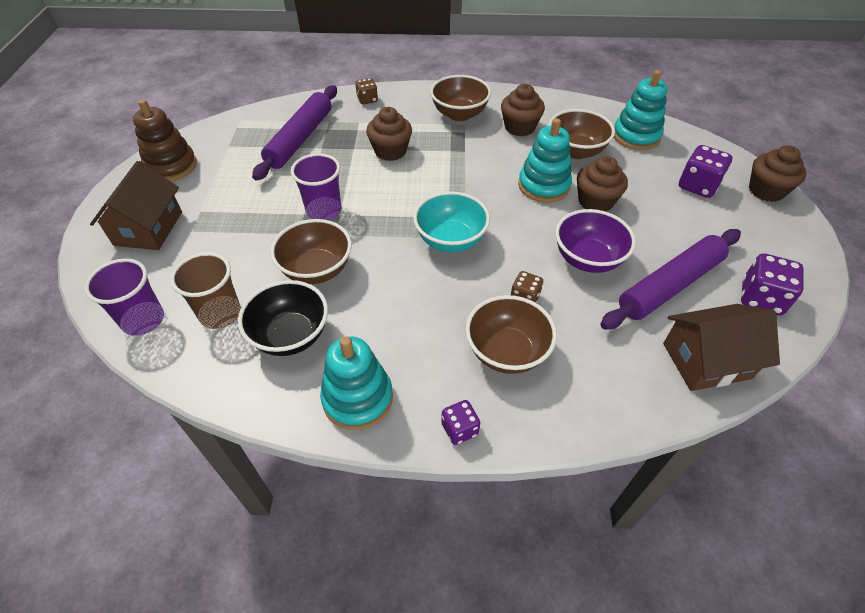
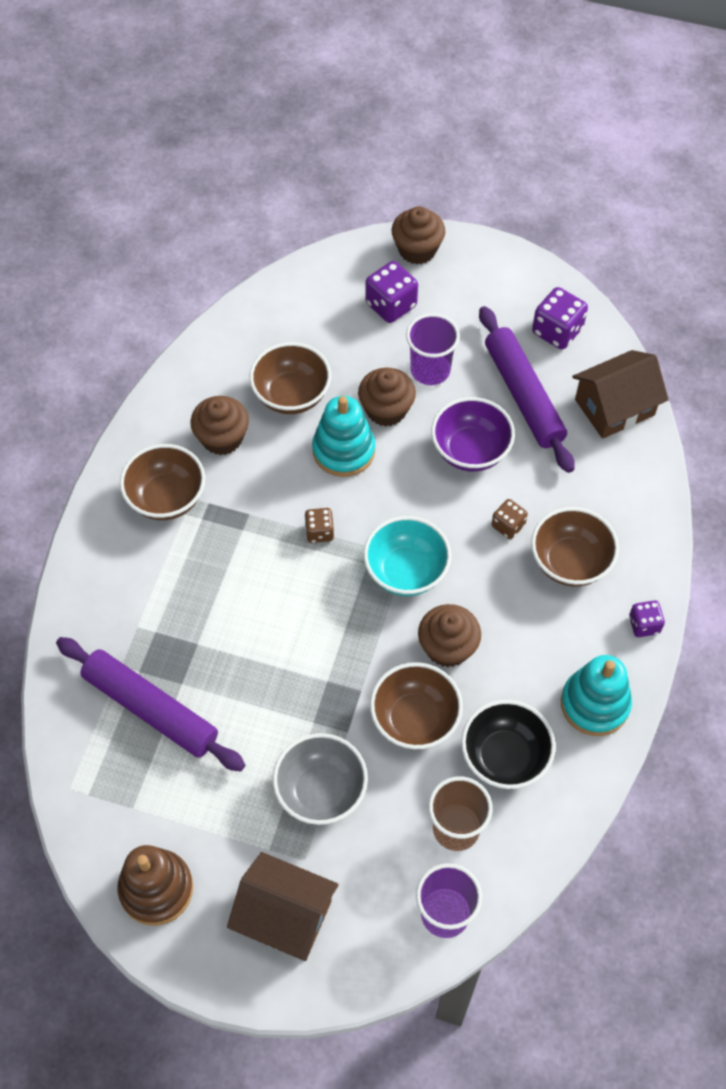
camera: 75 degrees left, 10 degrees up
purple cup [291,153,341,220] -> purple cup moved to [406,313,460,385]
brown dice [355,78,378,104] -> brown dice moved to [305,508,334,543]
brown cupcake [366,107,412,161] -> brown cupcake moved to [418,604,481,667]
turquoise stacking toy [614,70,668,150] -> none
brown house [663,304,780,391] -> brown house turned 60 degrees clockwise [572,350,669,439]
none -> grey bowl [273,733,368,825]

